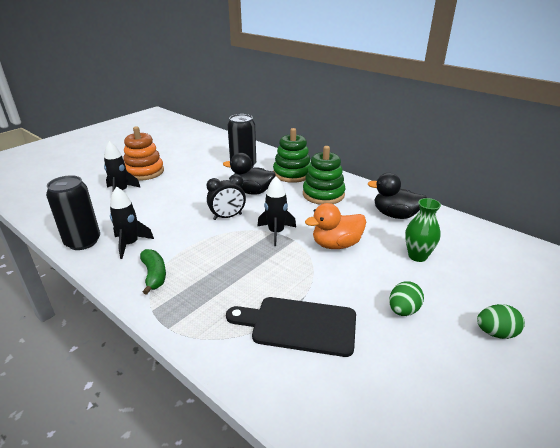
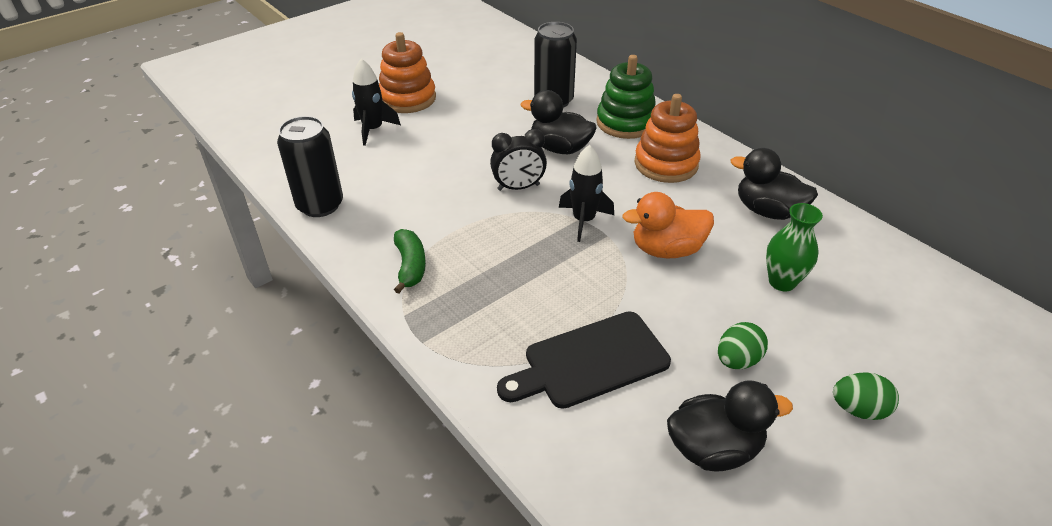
camera: 10 degrees right, 10 degrees up
black rocket [110,186,154,259] -> none
black cutting board [226,297,356,357] -> black cutting board turned 45 degrees counterclockwise [497,311,671,409]
green stacking toy [303,146,346,205] -> orange stacking toy [634,94,701,183]
none -> black duck [667,381,793,472]

